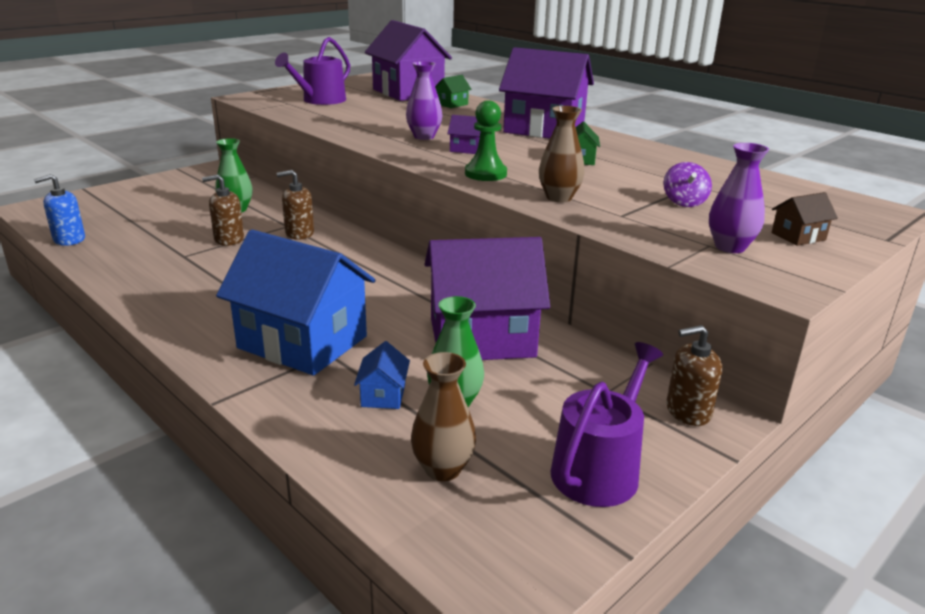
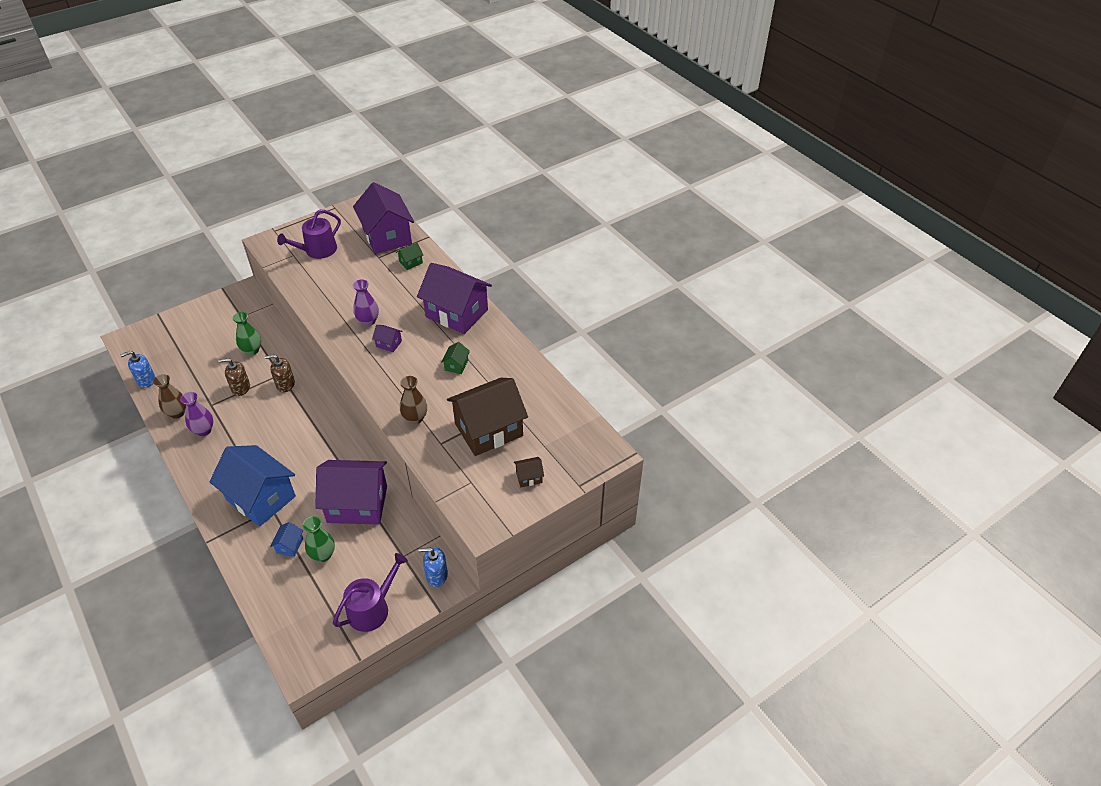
camera: 10 degrees right, 20 degrees up
brown vase [411,352,476,481] -> brown vase moved to [153,374,186,419]
green pawn [465,100,507,181] -> none
purple spinning top [663,162,712,207] -> brown house [447,378,528,456]
brown soap dispenser [666,325,722,426] -> blue soap dispenser [418,548,448,587]
purple vase [709,143,769,253] -> purple vase moved to [180,392,213,436]

